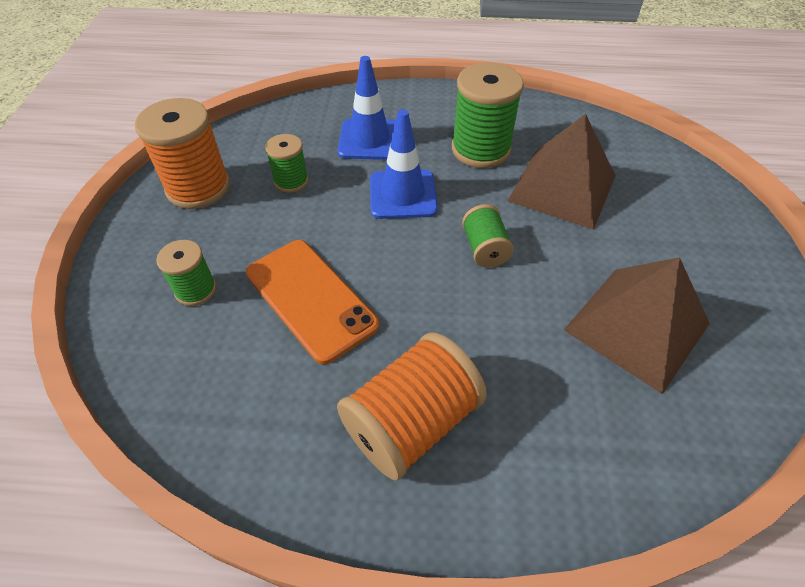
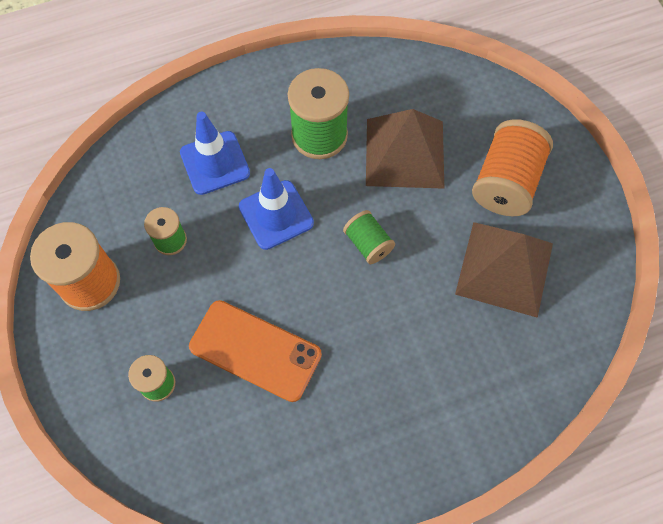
camera: 25 degrees left, 15 degrees up
orange spool [337,332,487,481] -> orange spool moved to [472,119,553,216]

